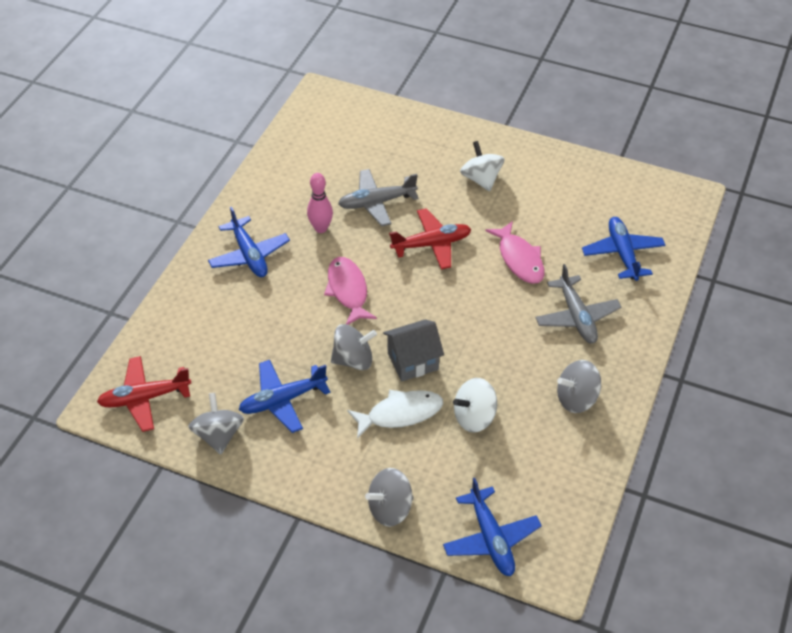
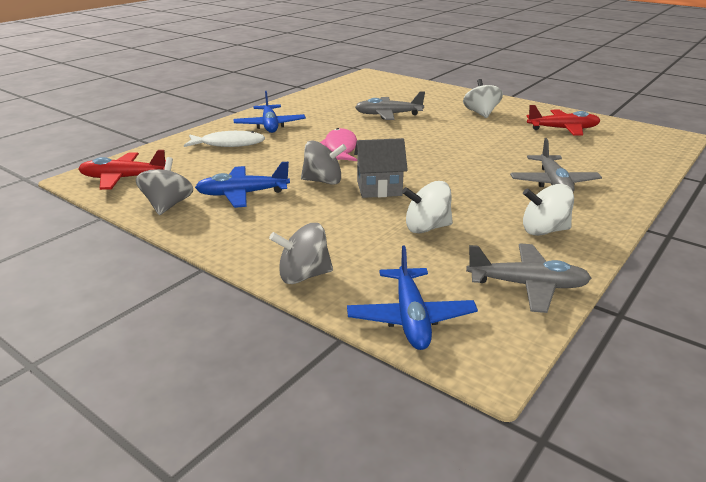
camera: 15 degrees right, 20 degrees down
pink bowling pin [307,173,333,233] -> none
white fish [347,390,443,439] -> white fish moved to [184,131,265,147]
red plane [389,208,471,269] -> red plane moved to [526,105,600,136]
pink fish [485,221,545,284] -> none
grey spinning top [557,360,601,413] -> white spinning top [523,184,574,236]
blue plane [582,217,666,281] -> none
none -> grey plane [466,243,592,313]

